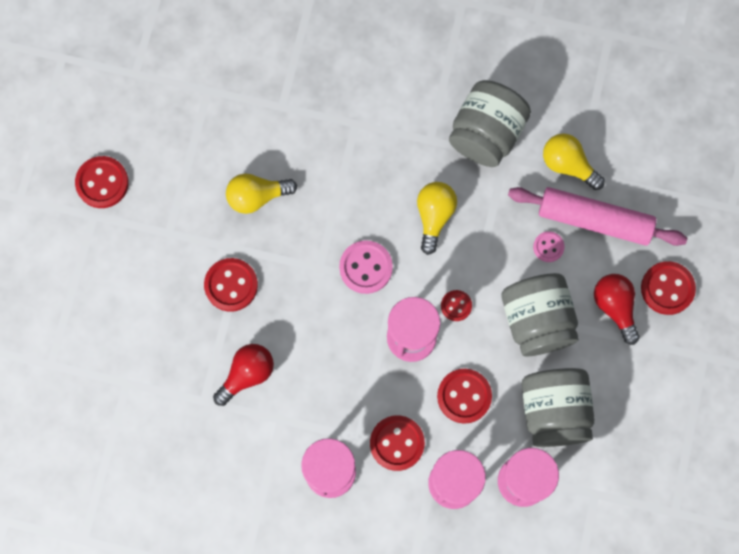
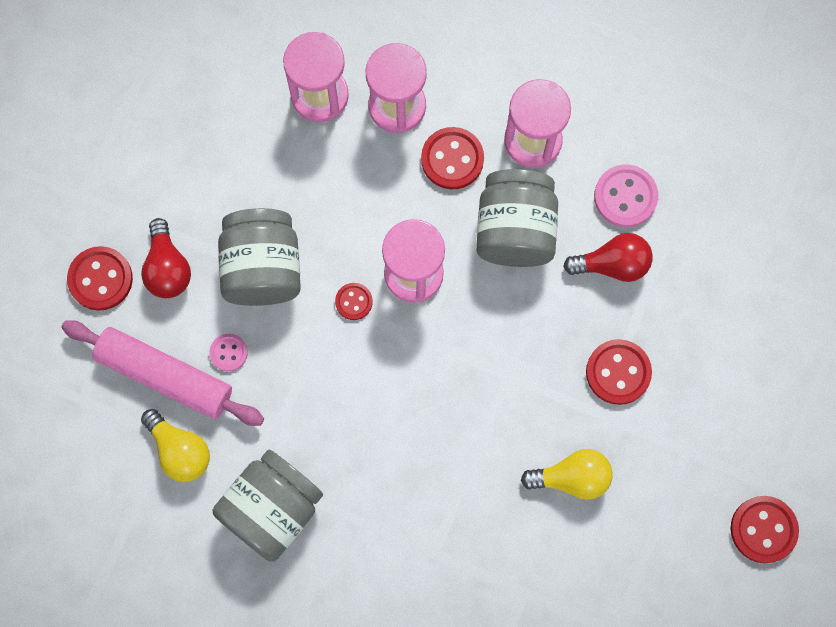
camera: 170 degrees left, 0 degrees up
red light bulb [213,344,274,406] -> red light bulb turned 150 degrees counterclockwise [563,233,653,282]
pink button [339,240,393,294] -> pink button moved to [594,164,658,227]
yellow light bulb [417,182,457,255] -> none
red button [437,369,492,424] -> none
grey jar [522,368,595,447] -> grey jar moved to [476,169,558,267]

